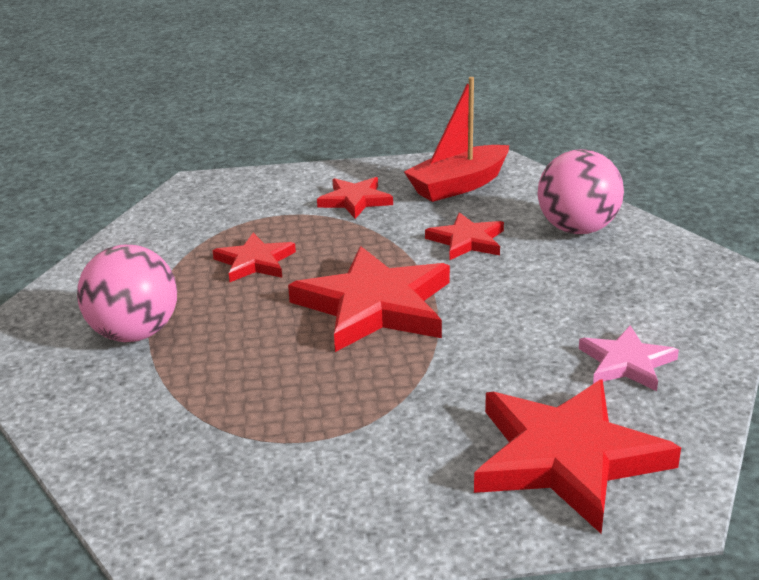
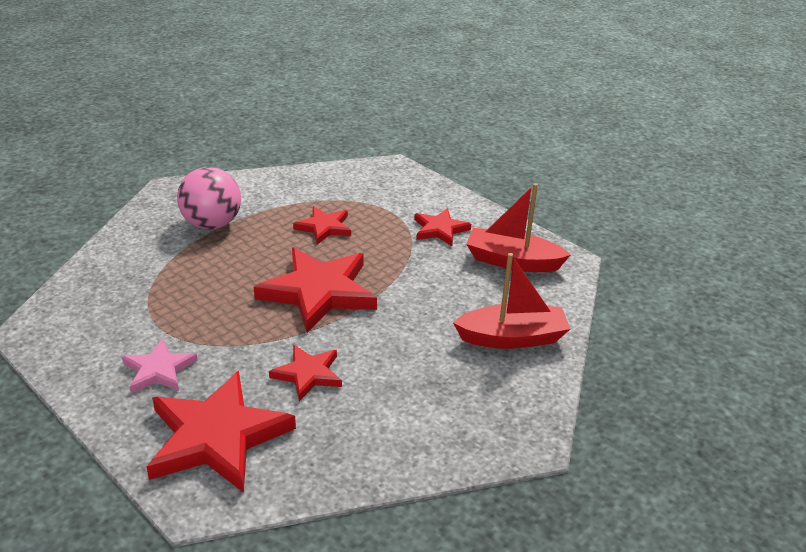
camera: 50 degrees right, 5 degrees up
red star [425,212,504,260] -> red star moved to [269,345,342,401]
pink ball [538,149,624,234] -> red boat [453,253,570,349]
pink star [579,325,679,391] -> pink star moved to [122,338,198,393]

